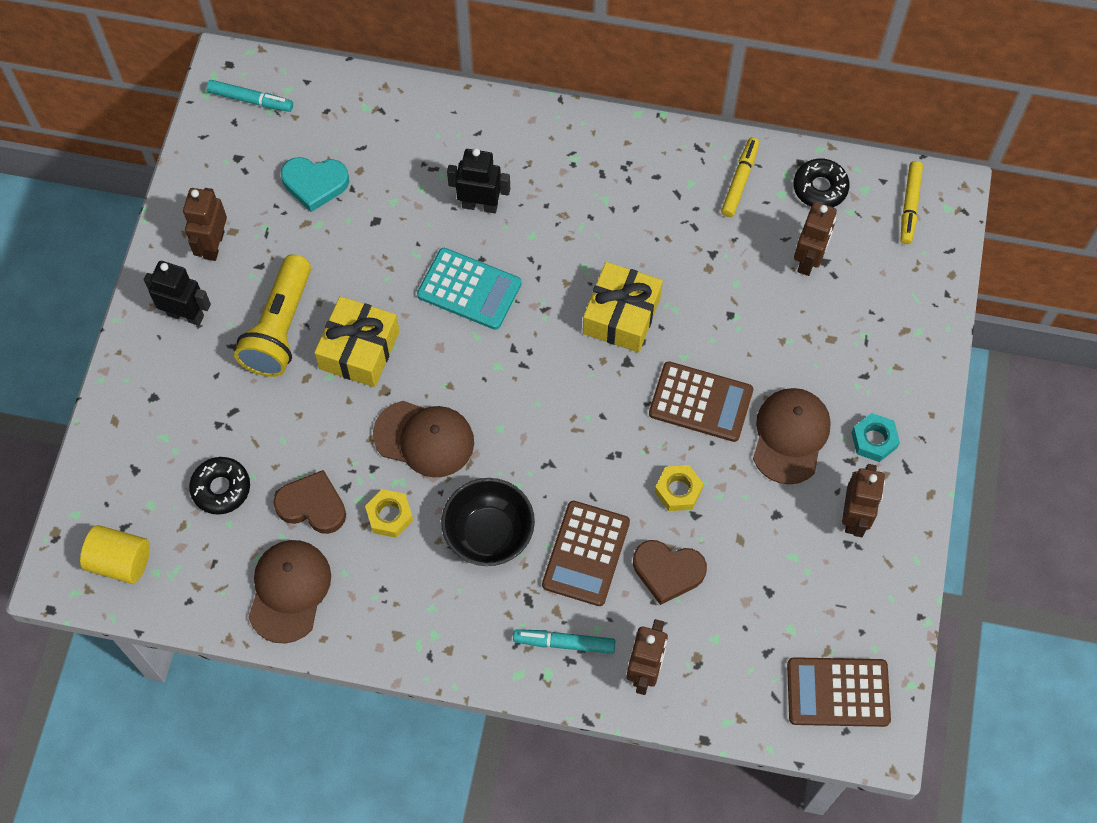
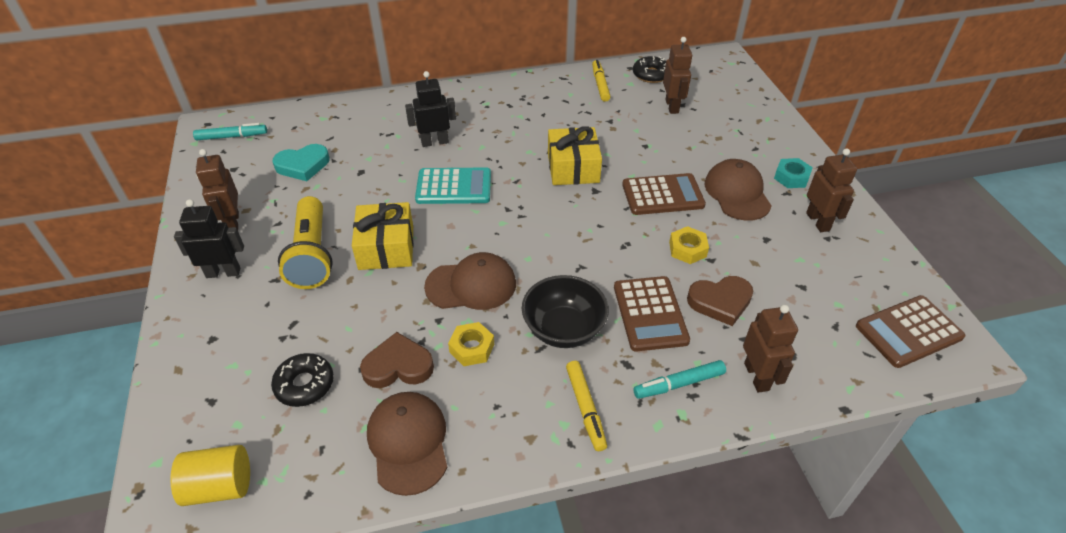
camera: 25 degrees left, 20 degrees down
yellow marker [901,161,923,244] -> yellow marker moved to [566,361,607,451]

